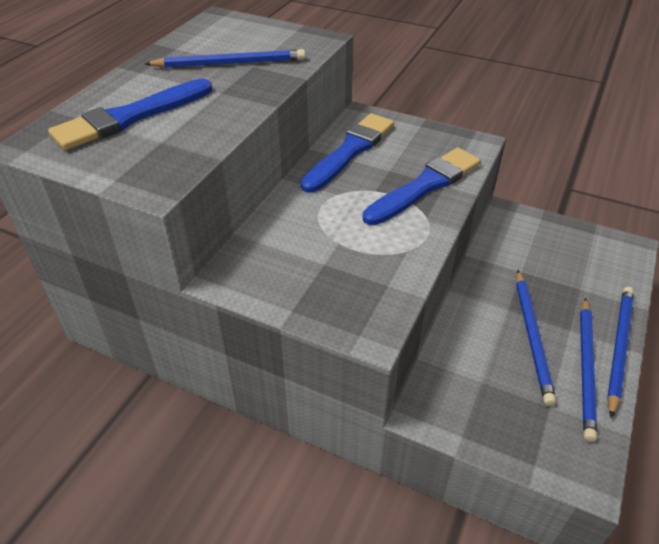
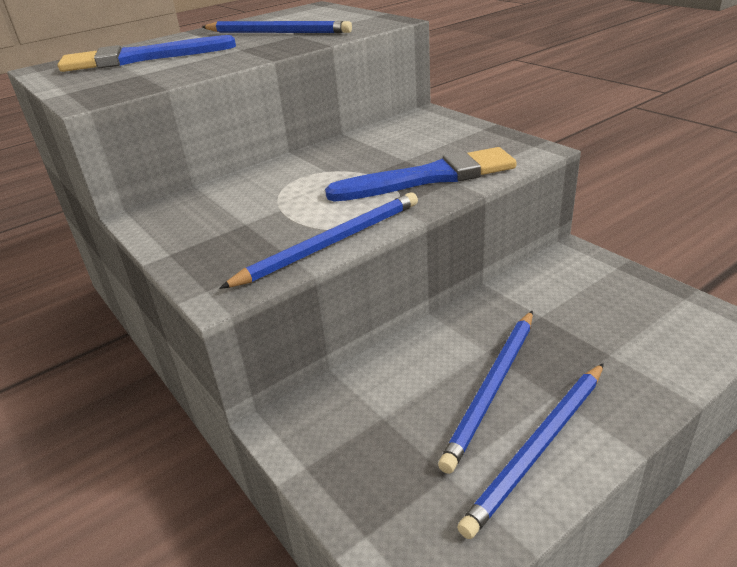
camera: 30 degrees right, 10 degrees down
blue brush [301,113,394,193] -> none
blue pencil [607,286,634,418] -> blue pencil moved to [219,192,418,289]

